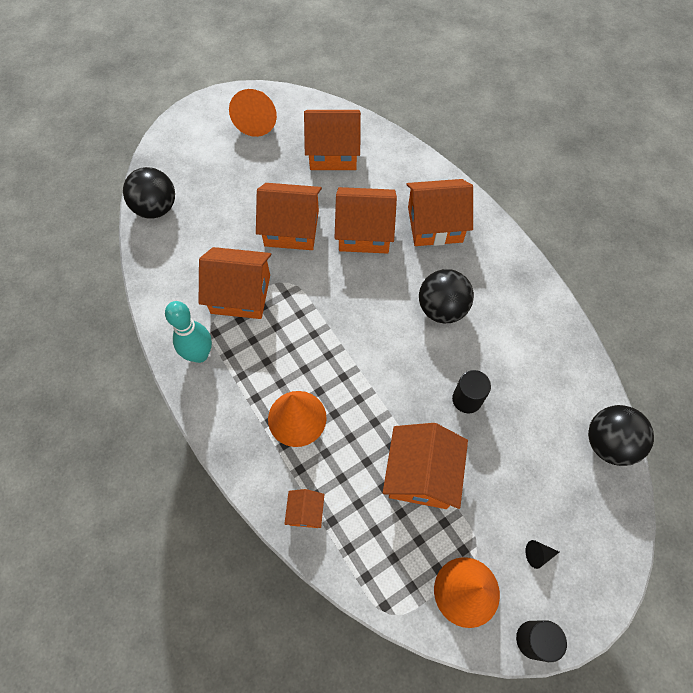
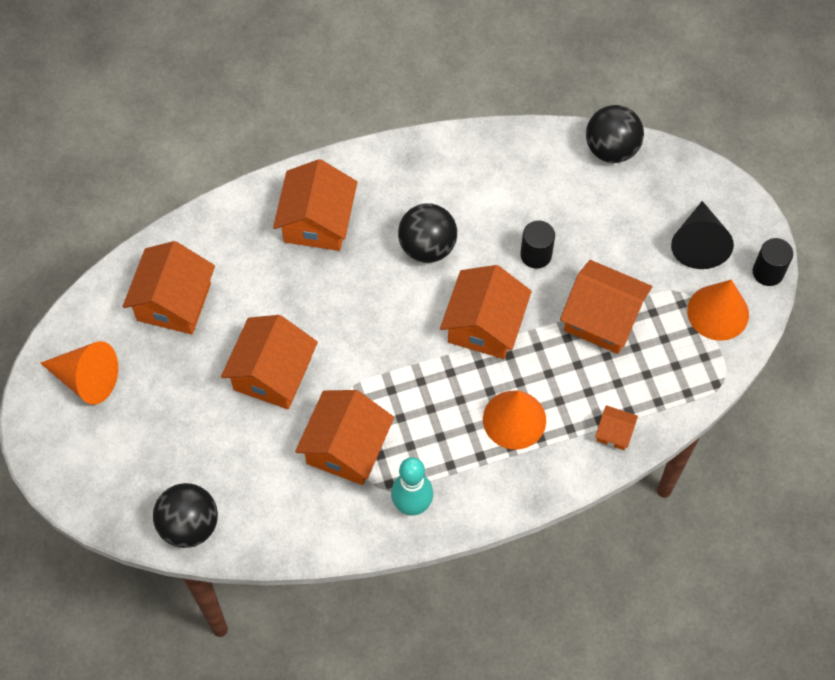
camera: 75 degrees left, 0 degrees up
orange house [335,187,397,254] -> orange house moved to [440,265,532,359]
black cone [525,540,559,569] -> black cone [671,201,734,269], size x2.39

